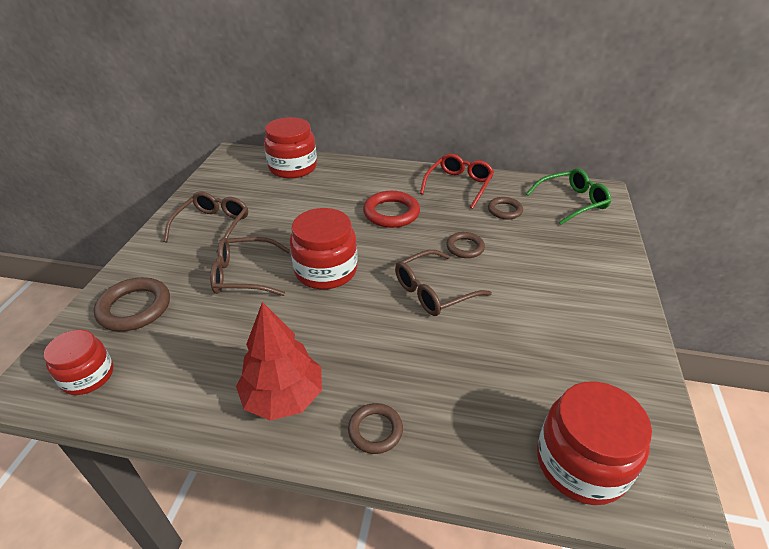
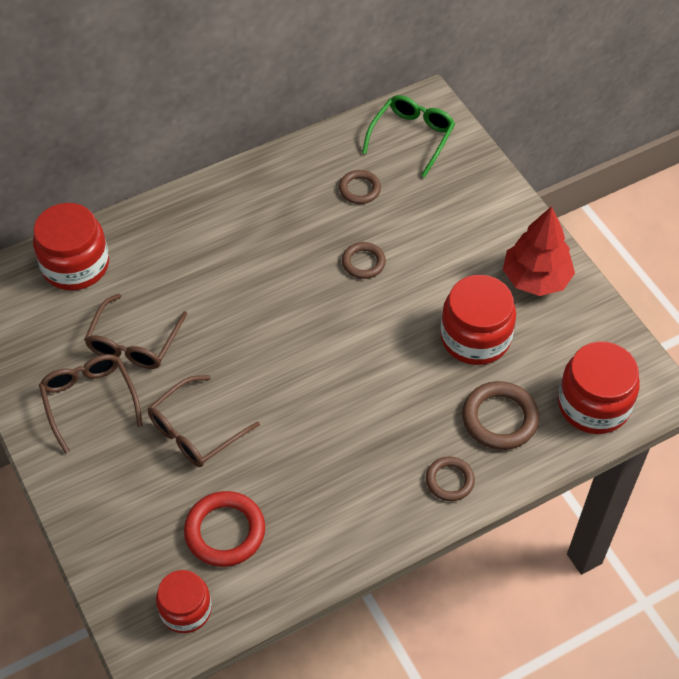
camera: 40 degrees left, 15 degrees up
brown ring [94,277,170,331] -> brown ring moved to [462,381,539,450]
red tree [236,302,322,421] -> red tree moved to [503,206,575,296]
red jar [290,208,358,289] -> red jar moved to [440,275,516,365]
red ring [363,191,420,228] -> red ring moved to [184,491,265,567]
brown glasses [395,250,492,316] -> brown glasses moved to [84,294,187,369]
red glasses [420,153,494,209] -> none

